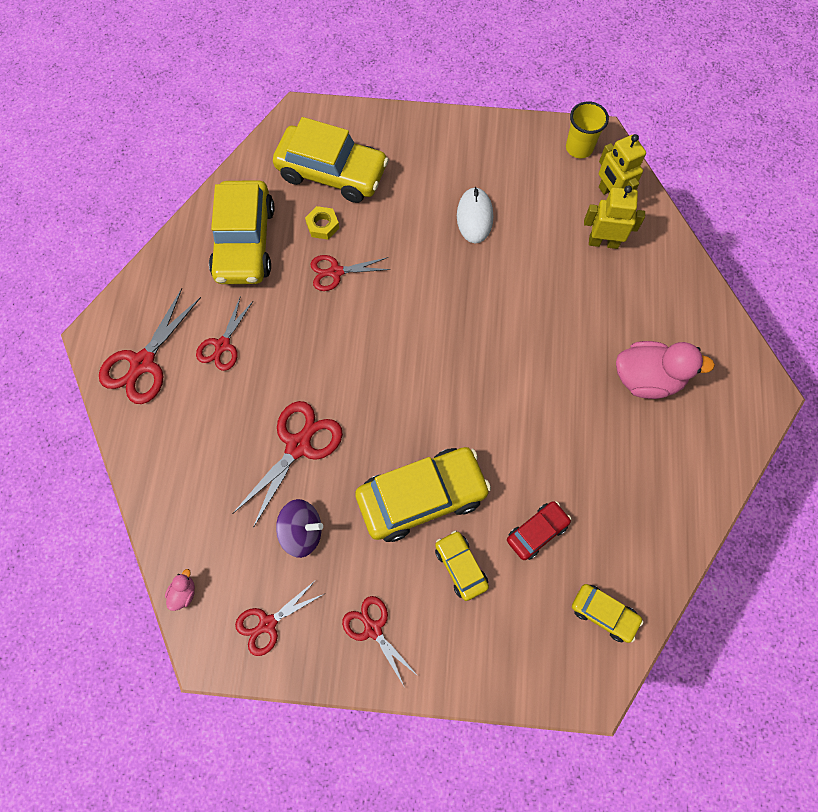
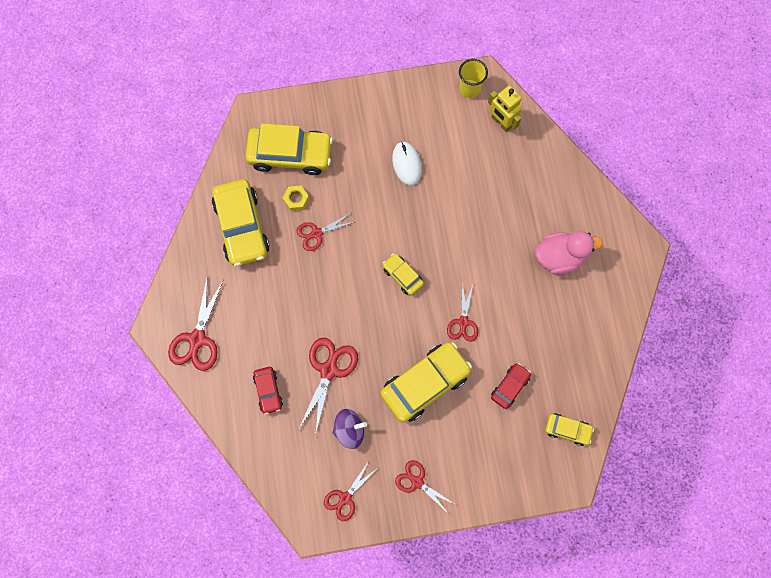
camera: 15 degrees left, 5 degrees up
pink duck [165,569,195,611] -> none
red scissors [196,296,254,371] -> red scissors moved to [447,282,478,342]
yellow car [435,531,489,601] -> yellow car moved to [382,253,424,295]
yellow robot [584,185,645,249] -> none
none -> red car [253,367,283,415]

